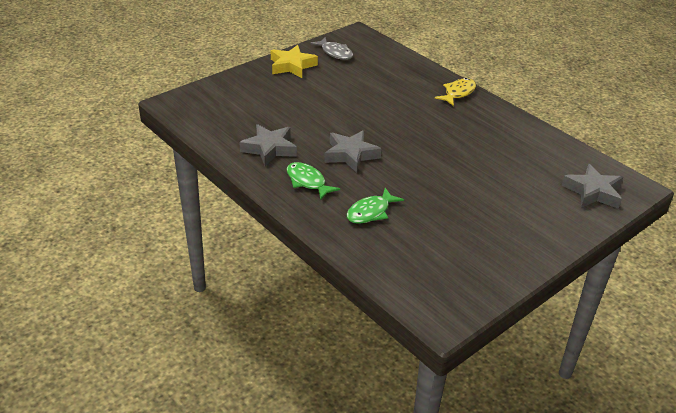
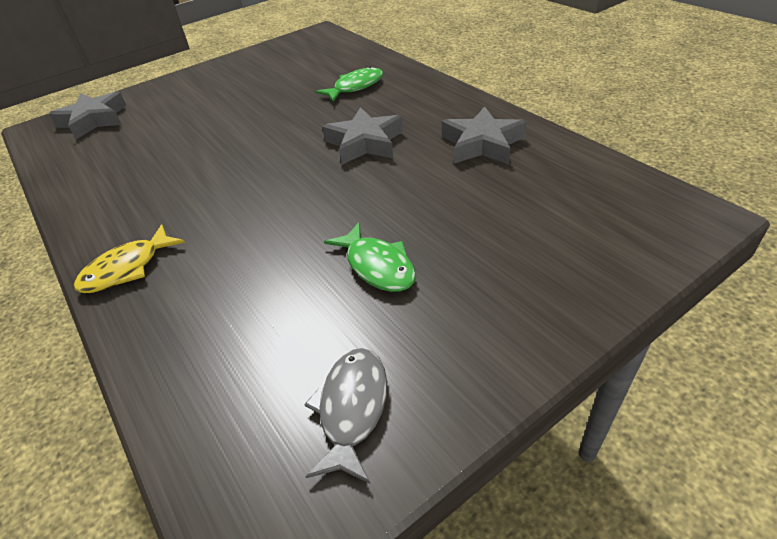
camera: 170 degrees left, 5 degrees up
yellow star [271,45,318,78] -> none
green fish [286,162,340,200] -> green fish moved to [324,222,416,292]
grey fish [310,37,353,60] -> grey fish turned 45 degrees clockwise [304,348,387,484]

